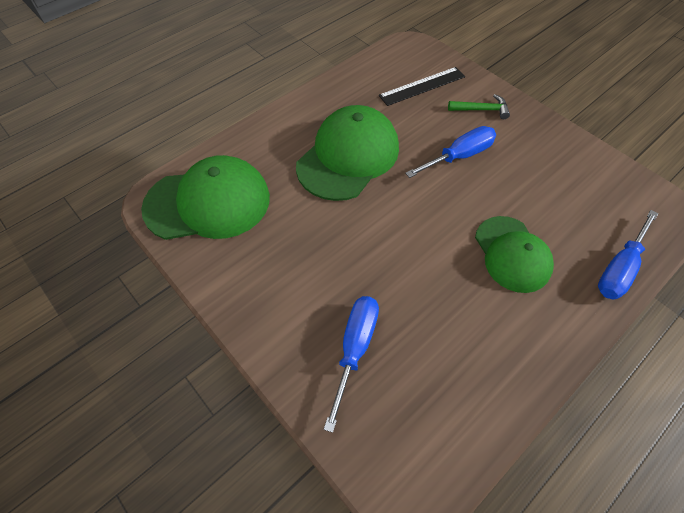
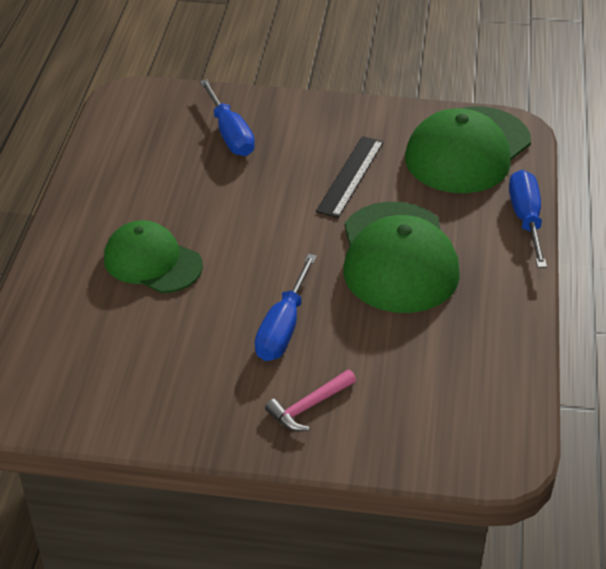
camera: 140 degrees right, 15 degrees down
black ruler [379,67,465,106] -> black ruler moved to [316,136,384,218]
green hammer [448,94,510,119] -> pink hammer [265,370,356,431]
blue screwdriver [598,210,658,300] -> blue screwdriver moved to [509,170,547,268]

